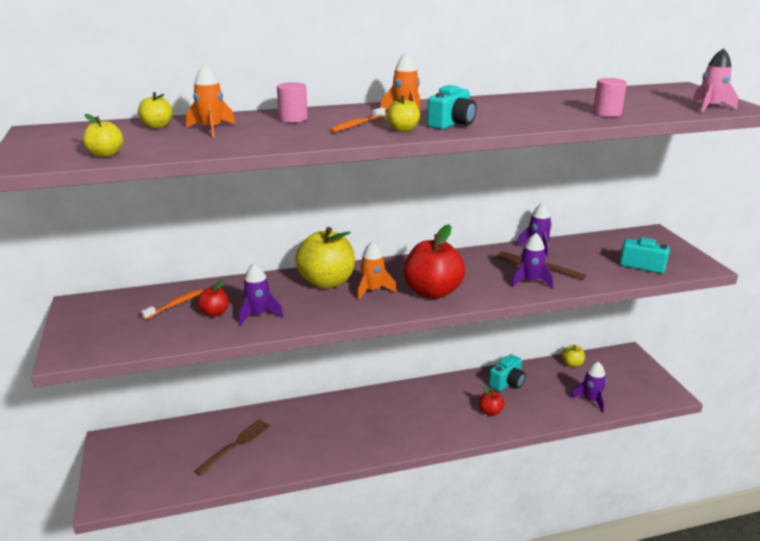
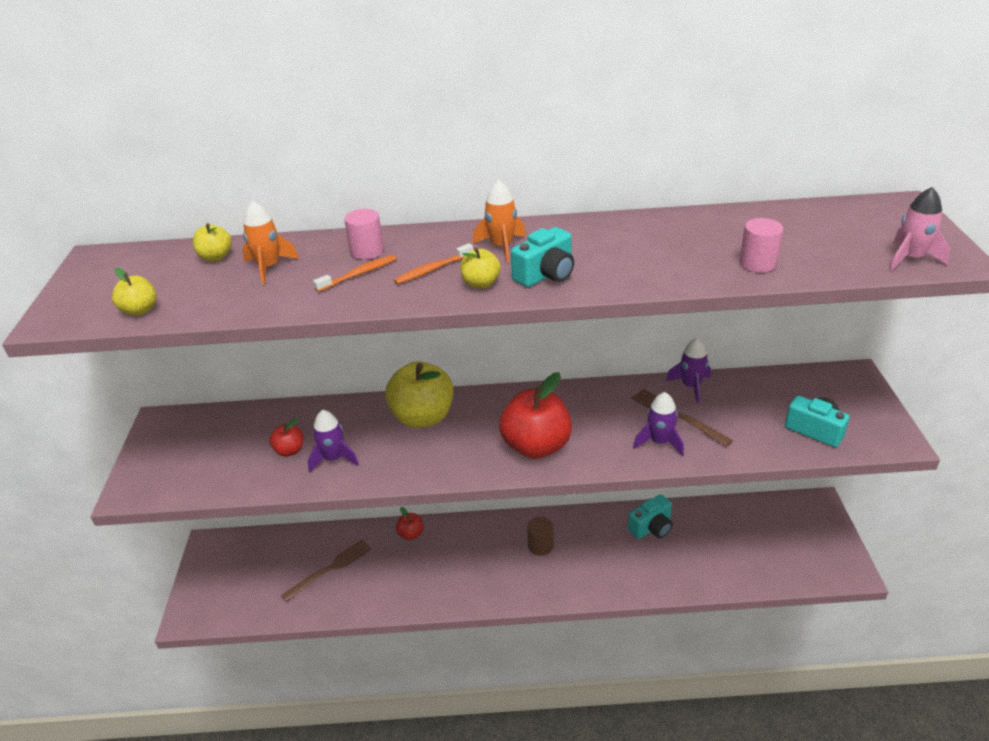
camera: 15 degrees right, 10 degrees up
orange toothbrush [141,289,203,320] -> orange toothbrush moved to [313,255,397,292]
orange rocket [357,241,396,300] -> none
red apple [479,386,505,416] -> red apple moved to [396,507,424,540]
yellow apple [562,345,585,367] -> none
purple rocket [570,362,606,413] -> none
none -> brown cylinder [527,517,554,556]

